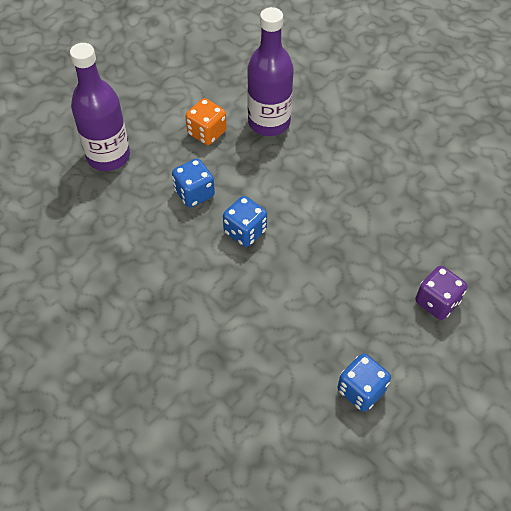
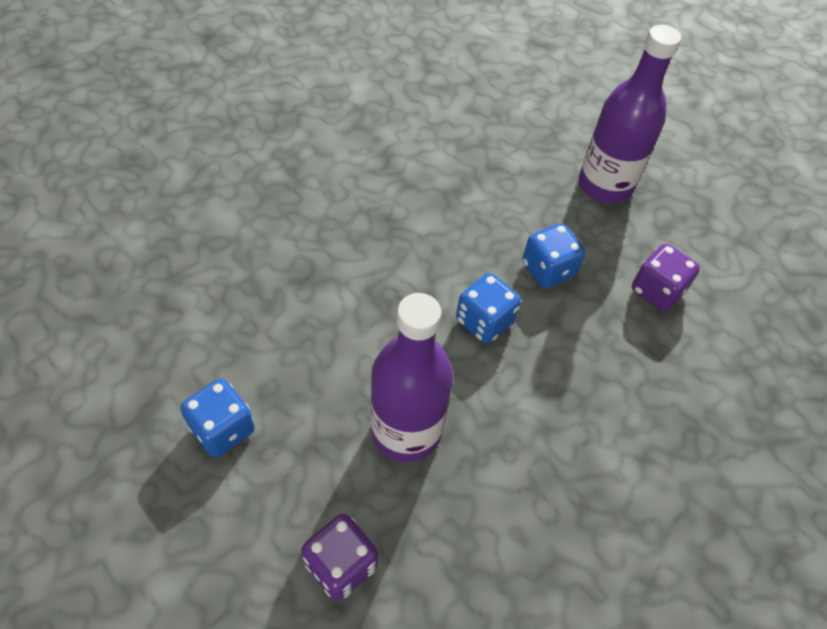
camera: 90 degrees right, 0 degrees up
orange dice [185,98,227,145] -> purple dice [632,244,700,311]
purple bottle [247,7,294,136] -> purple bottle moved to [370,293,453,462]

